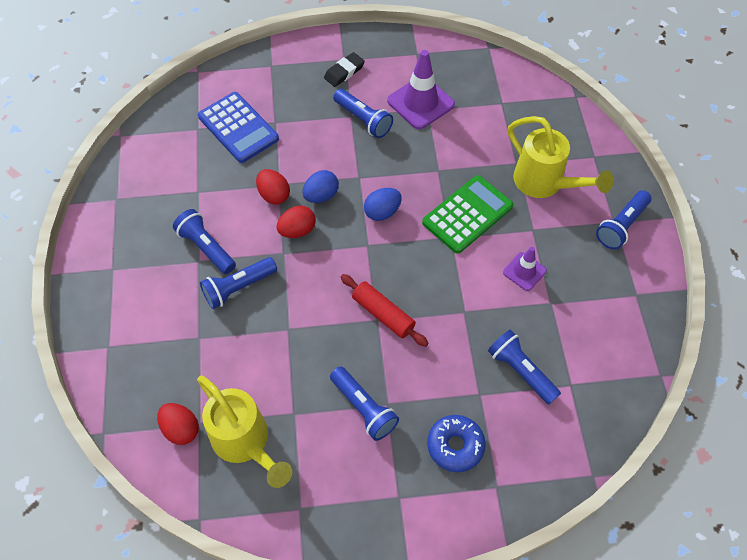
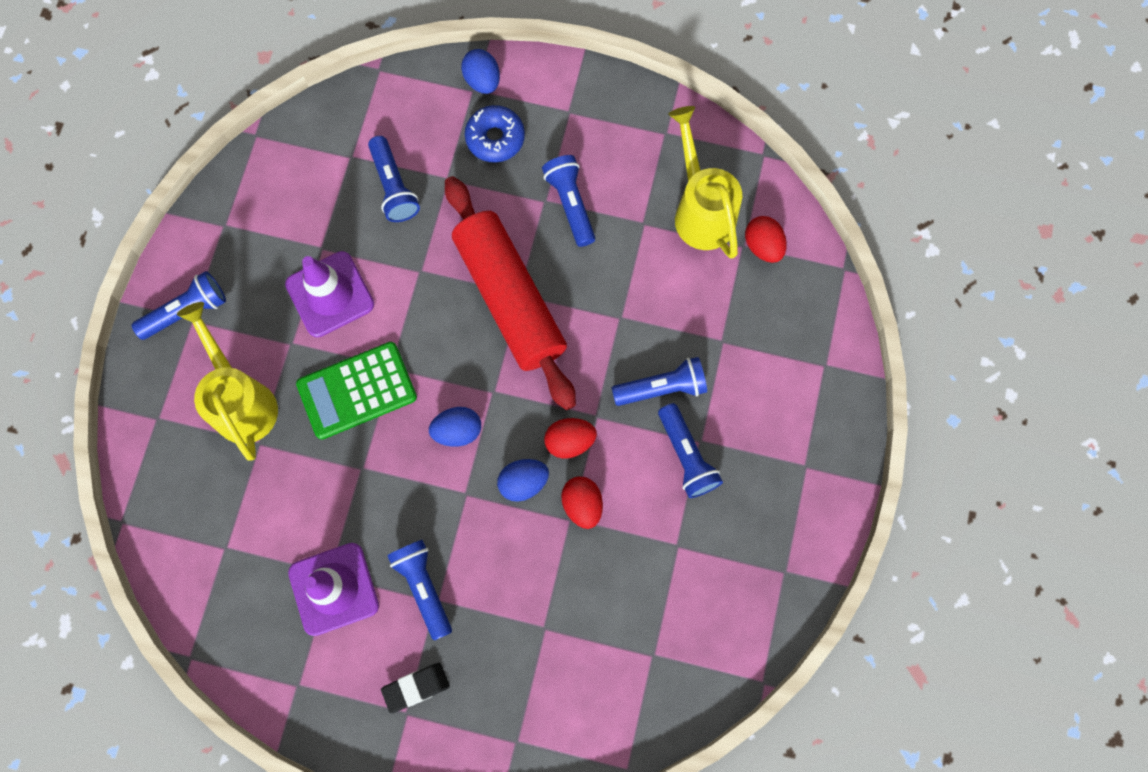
camera: 160 degrees left, 15 degrees up
blue calculator [198,92,279,163] -> none
red rolling pin [341,274,428,347] -> red rolling pin [445,176,576,410], size x1.99
purple traffic cone [503,247,547,291] -> purple traffic cone [285,251,374,337], size x1.75
none -> blue egg [461,49,500,94]

